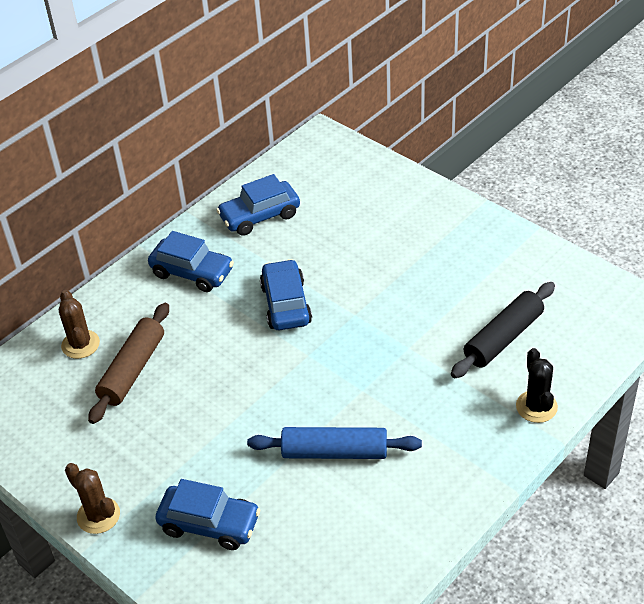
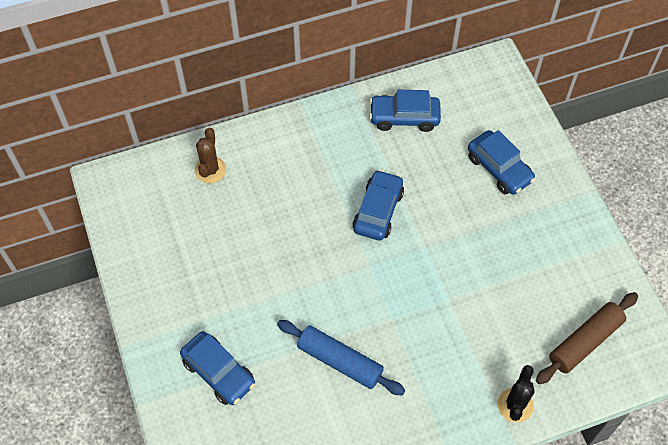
camera: 25 degrees right, 15 degrees up
brown cactus [65,463,120,534] -> none
brown rolling pin [88,303,169,424] -> brown rolling pin moved to [536,292,638,384]
blue car [148,231,234,292] -> blue car moved to [468,130,536,195]
black rolling pin [451,282,555,378] -> none

